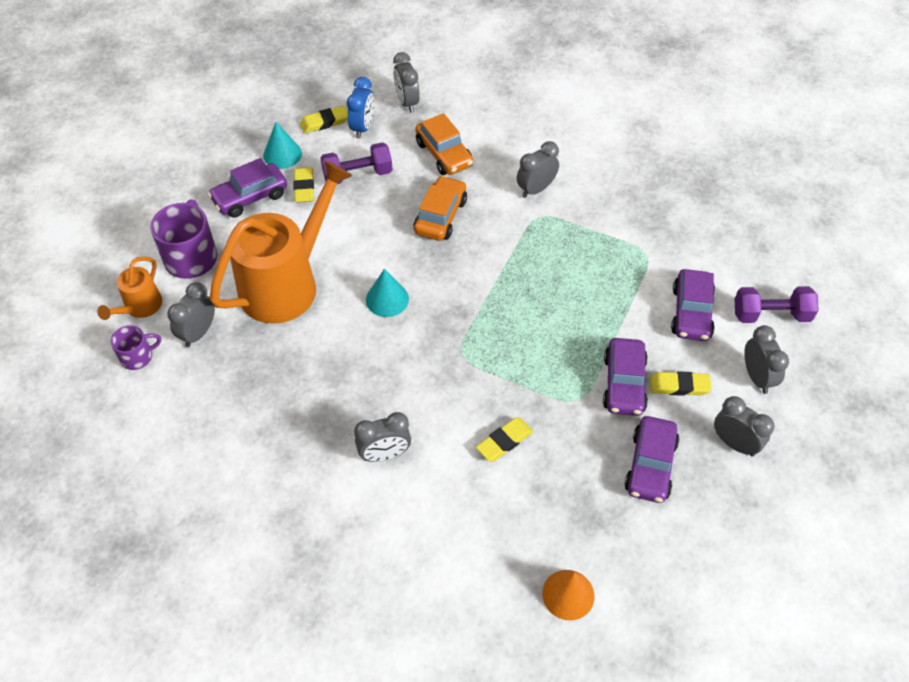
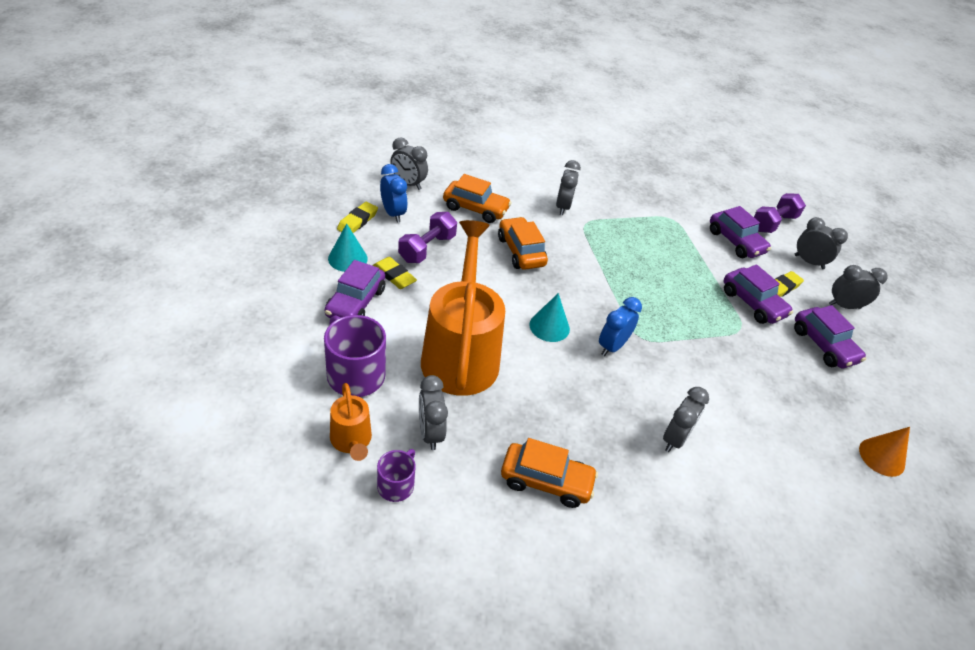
camera: 45 degrees left, 10 degrees down
yellow eraser [476,418,533,461] -> none
none -> orange car [501,438,598,508]
none -> blue clock [599,297,642,356]

